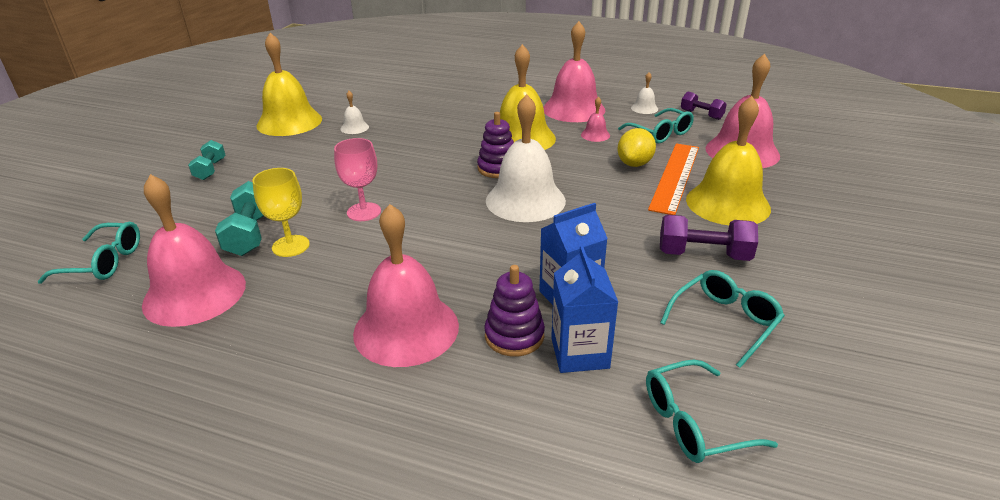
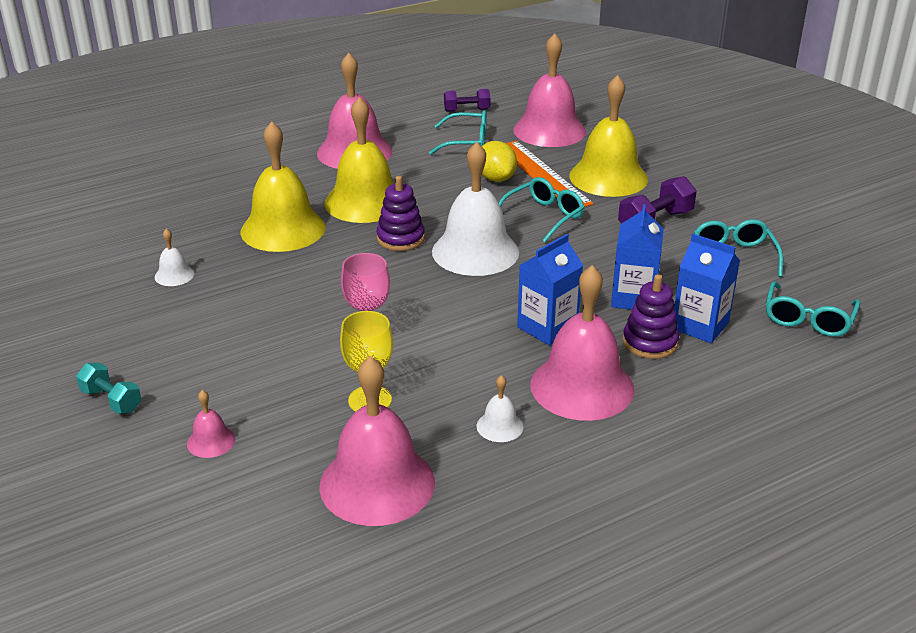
camera: 50 degrees left, 0 degrees up
turquoise glasses [38,222,140,284] -> turquoise glasses moved to [499,177,585,243]
turquoise dumbbell [215,181,264,256] -> none
yellow bell [256,33,322,136] -> yellow bell moved to [240,121,326,252]
pink bell [581,97,610,142] -> pink bell moved to [187,390,235,458]
white bell [631,72,658,114] -> white bell moved to [477,375,523,442]
none -> blue carton [517,234,583,346]

